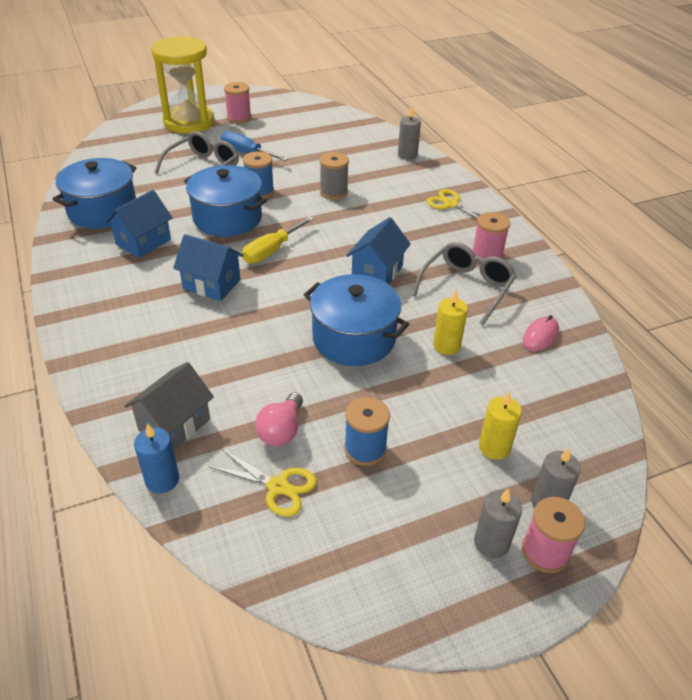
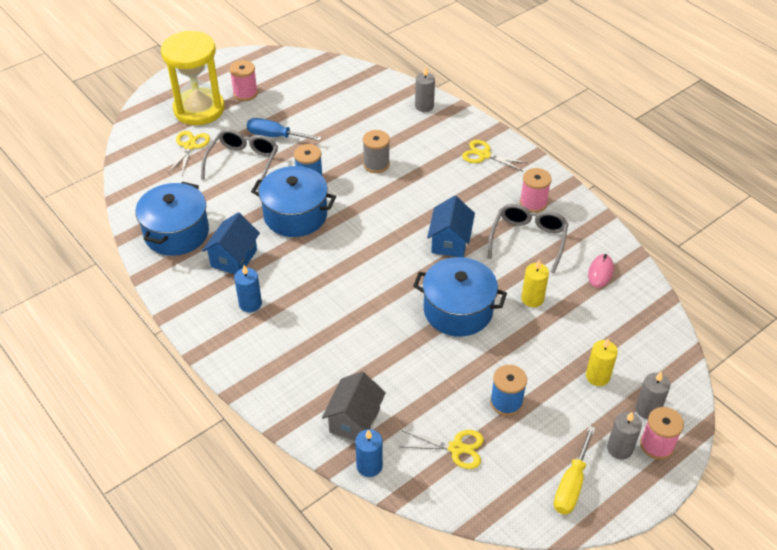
camera: 15 degrees left, 5 degrees up
blue house [173,234,244,301] -> none
yellow screwdriver [242,216,314,263] -> yellow screwdriver moved to [554,426,596,515]
pink light bulb [255,393,303,446] -> none
none -> yellow scissors [168,131,210,175]
none -> blue candle [234,265,262,312]

